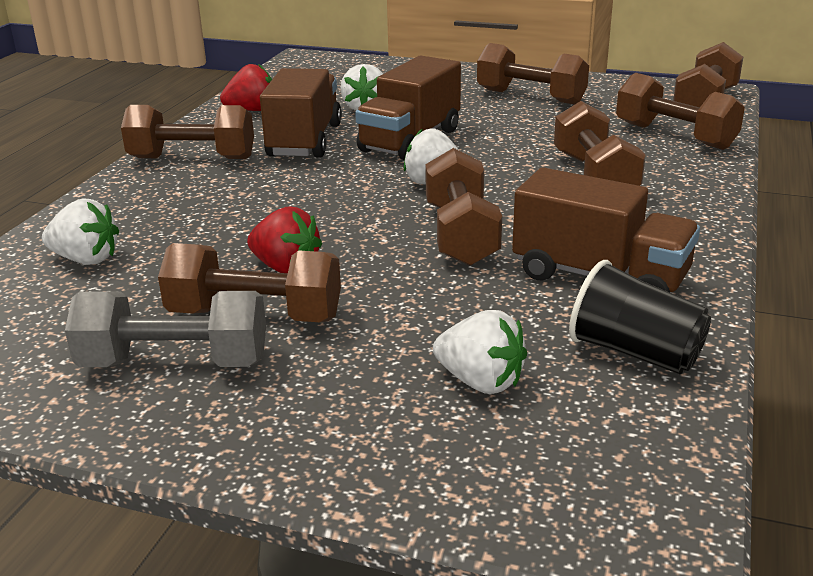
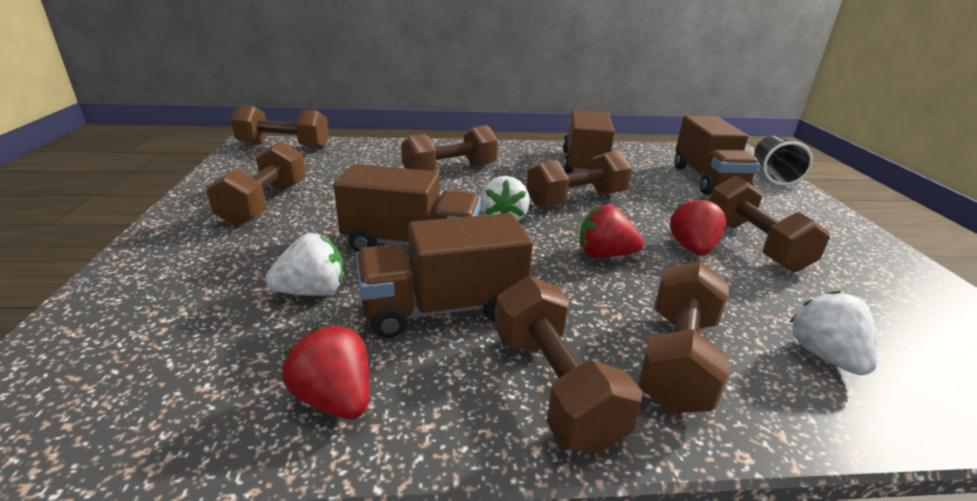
camera: 115 degrees left, 0 degrees up
grey dumbbell [65,291,266,367] -> none
white strawberry [433,310,527,394] -> brown truck [674,116,760,195]
black cup [569,260,711,374] -> black cup moved to [754,135,813,186]
brown dumbbell [616,73,745,150] -> brown dumbbell moved to [638,261,729,414]
none -> red strawberry [580,205,644,258]

